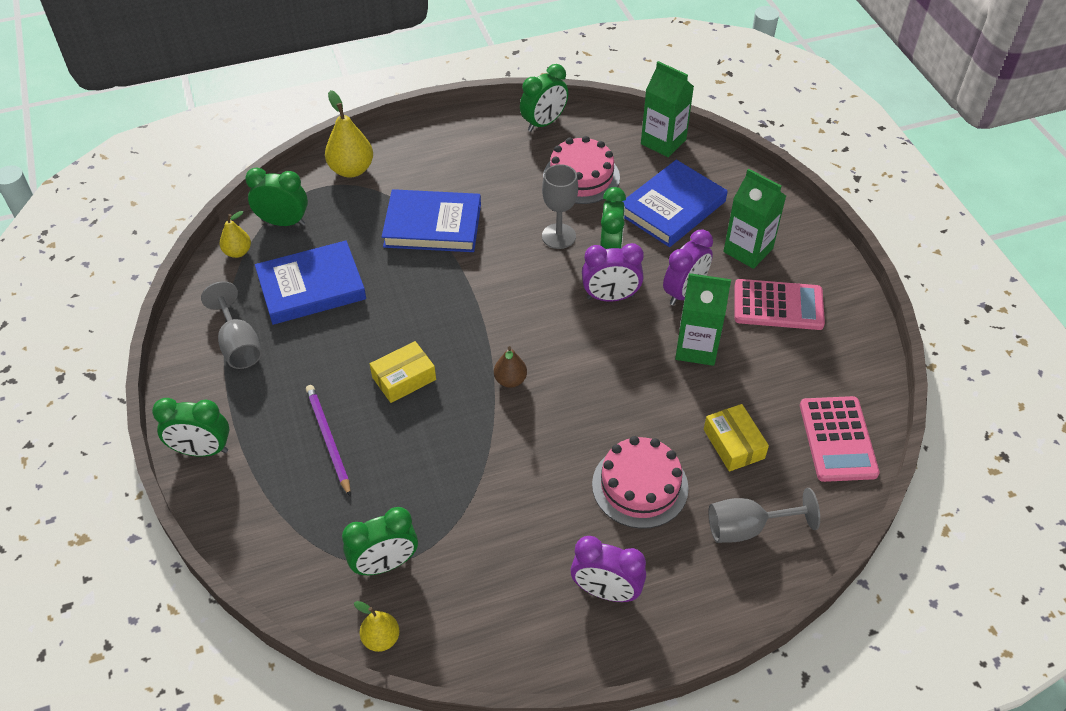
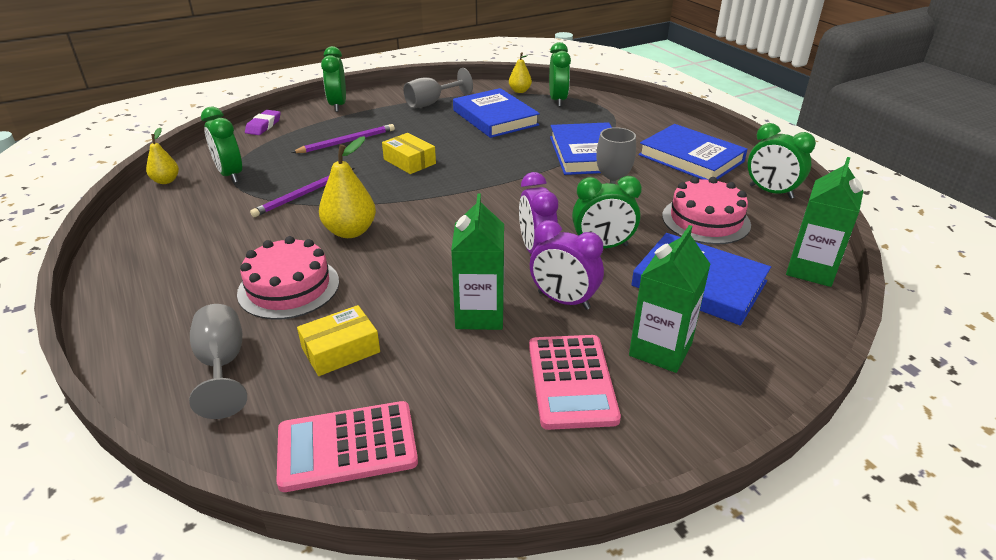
camera: 80 degrees right, 15 degrees down
yellow pear [325,90,373,177] -> yellow pear moved to [319,136,376,238]
brown pear [494,346,527,388] -> none
purple clock [570,536,646,602] -> none
none -> purple eraser [245,110,281,135]
none -> purple pencil [250,168,355,217]
none -> blue book [638,124,748,180]

